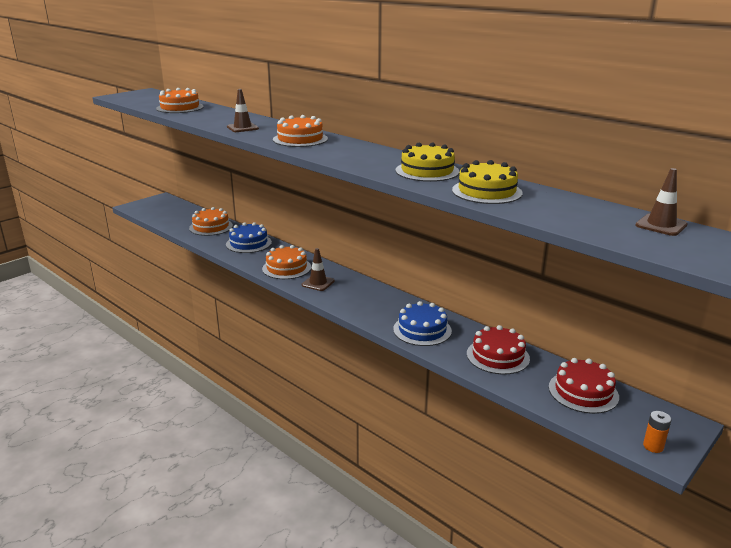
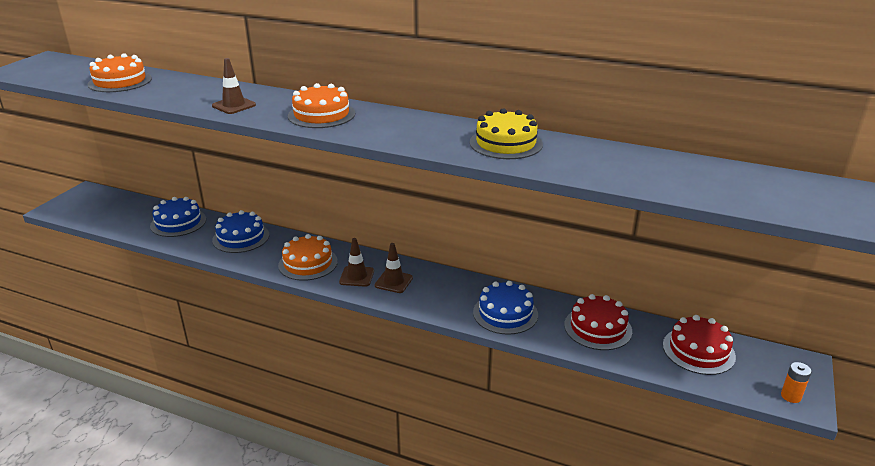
camera: 20 degrees left, 5 degrees up
orange cake [189,207,233,236] -> blue cake [150,197,206,237]
yellow cake [452,160,523,204] -> none
brown traffic cone [635,168,688,236] -> brown traffic cone moved to [375,243,413,293]

